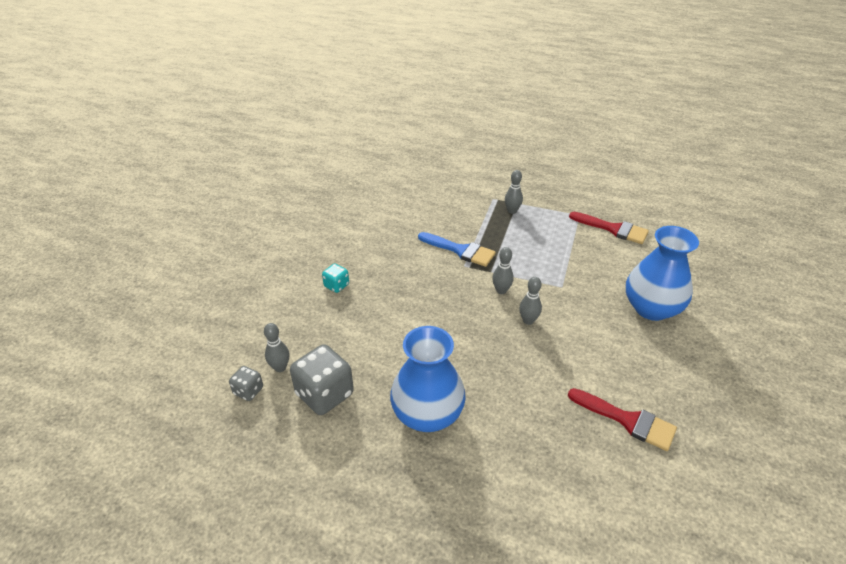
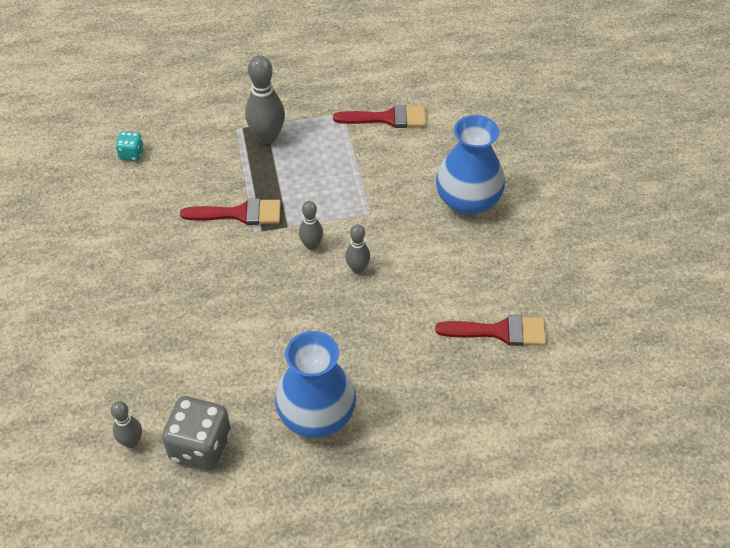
camera: 30 degrees left, 10 degrees up
grey dice [229,366,263,401] -> none
turquoise dice [322,264,349,293] -> turquoise dice moved to [115,131,144,161]
blue brush [418,232,496,267] -> red brush [180,198,281,225]
grey bowling pin [505,170,523,214] -> grey bowling pin [245,55,285,144], size x1.75

